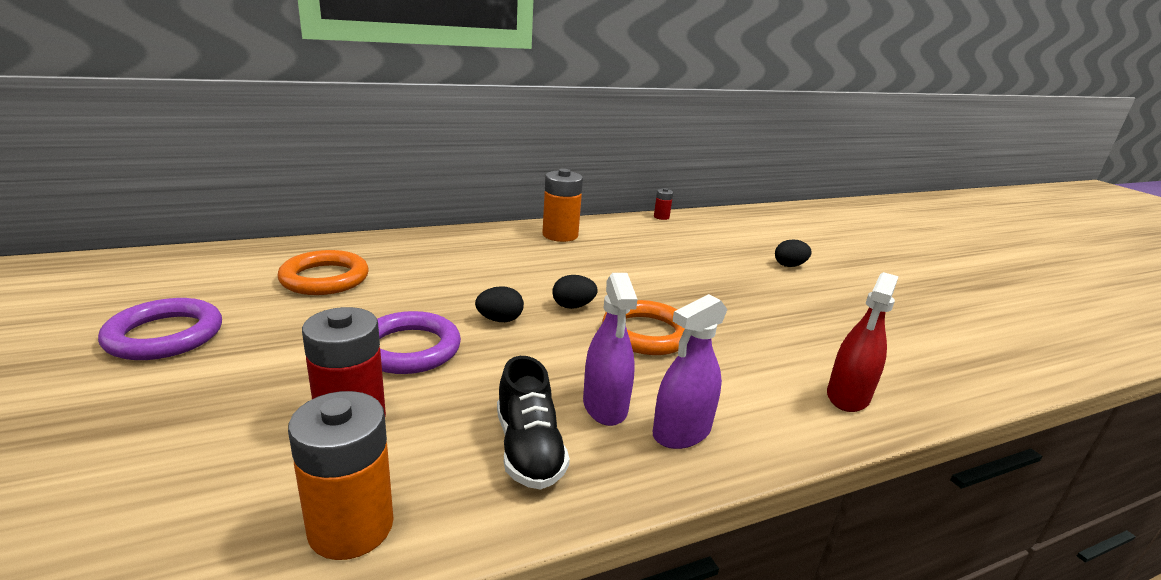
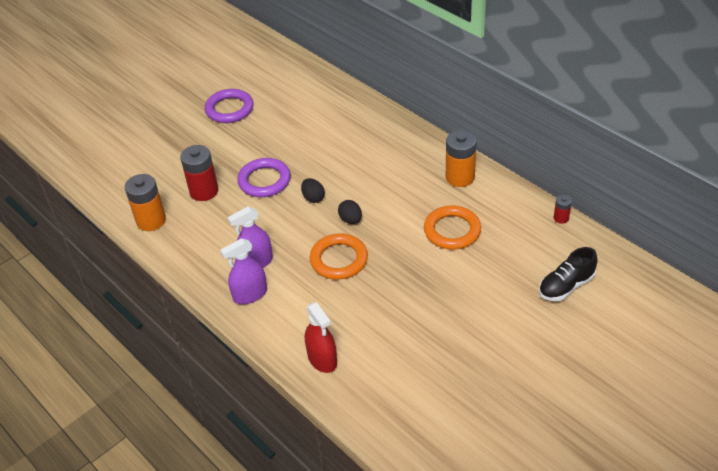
camera: 75 degrees right, 20 degrees up
orange ring [278,250,369,295] -> orange ring moved to [424,205,481,250]
black shoe [497,356,570,490] -> black shoe moved to [539,247,598,301]
purple spray bottle [653,294,727,449] -> purple spray bottle turned 60 degrees counterclockwise [220,238,267,304]
black egg [775,239,811,267] -> none
red spray bottle [827,272,899,412] -> red spray bottle turned 135 degrees counterclockwise [305,302,337,373]

